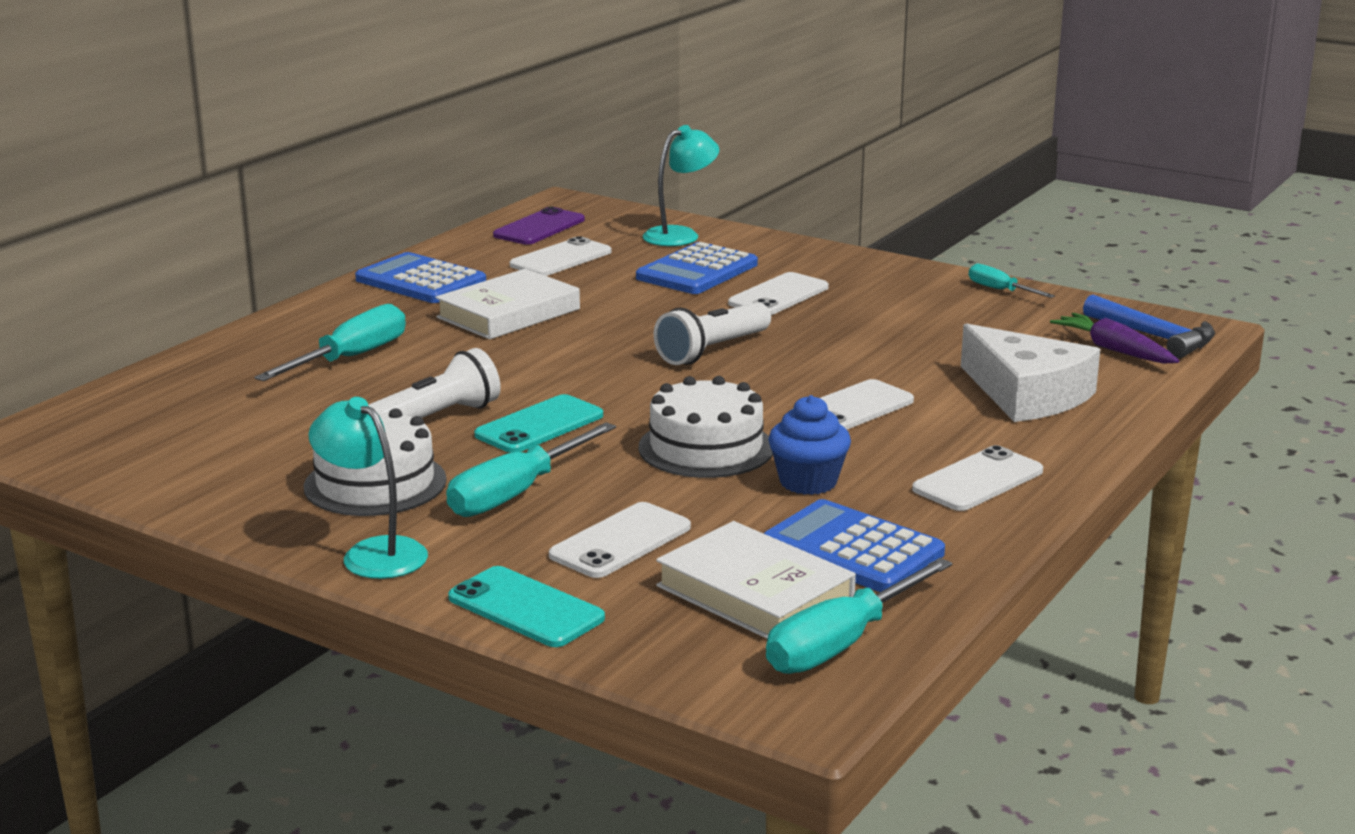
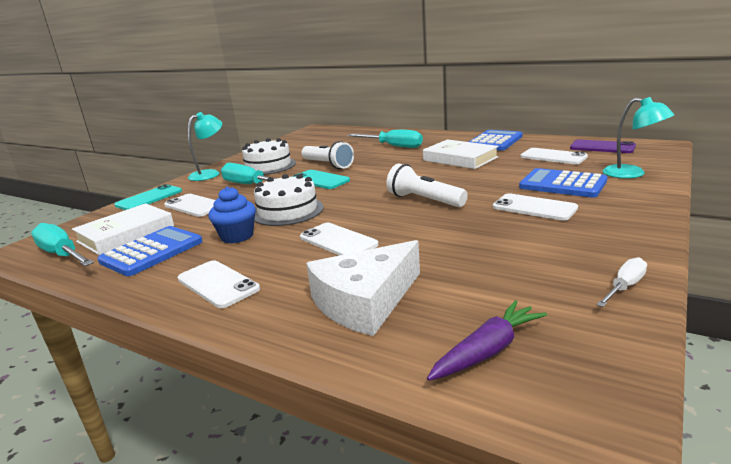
camera: 90 degrees right, 0 degrees up
turquoise screwdriver [969,264,1055,298] -> white screwdriver [597,257,647,307]
blue hammer [1083,295,1215,358] -> none

